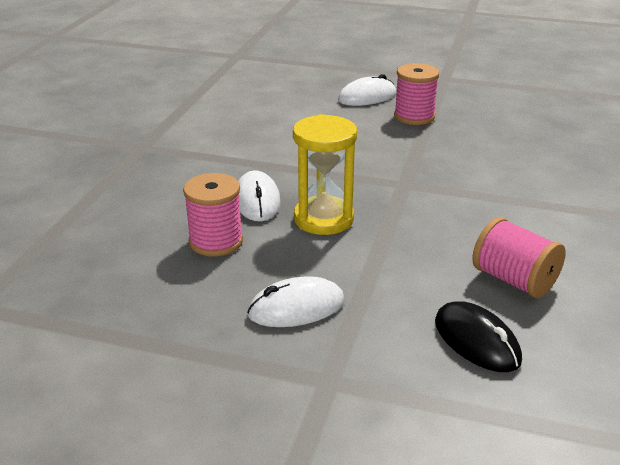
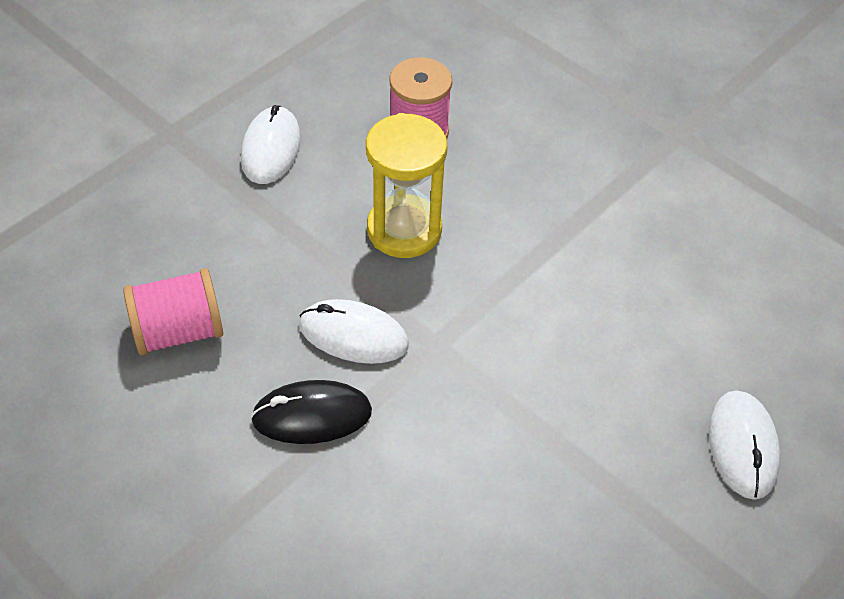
camera: 115 degrees right, 20 degrees up
white mouse [238,171,281,221] -> white mouse moved to [299,299,409,364]
pink spool [394,63,439,125] -> none
black mouse [435,301,522,372] -> black mouse moved to [251,380,372,444]

